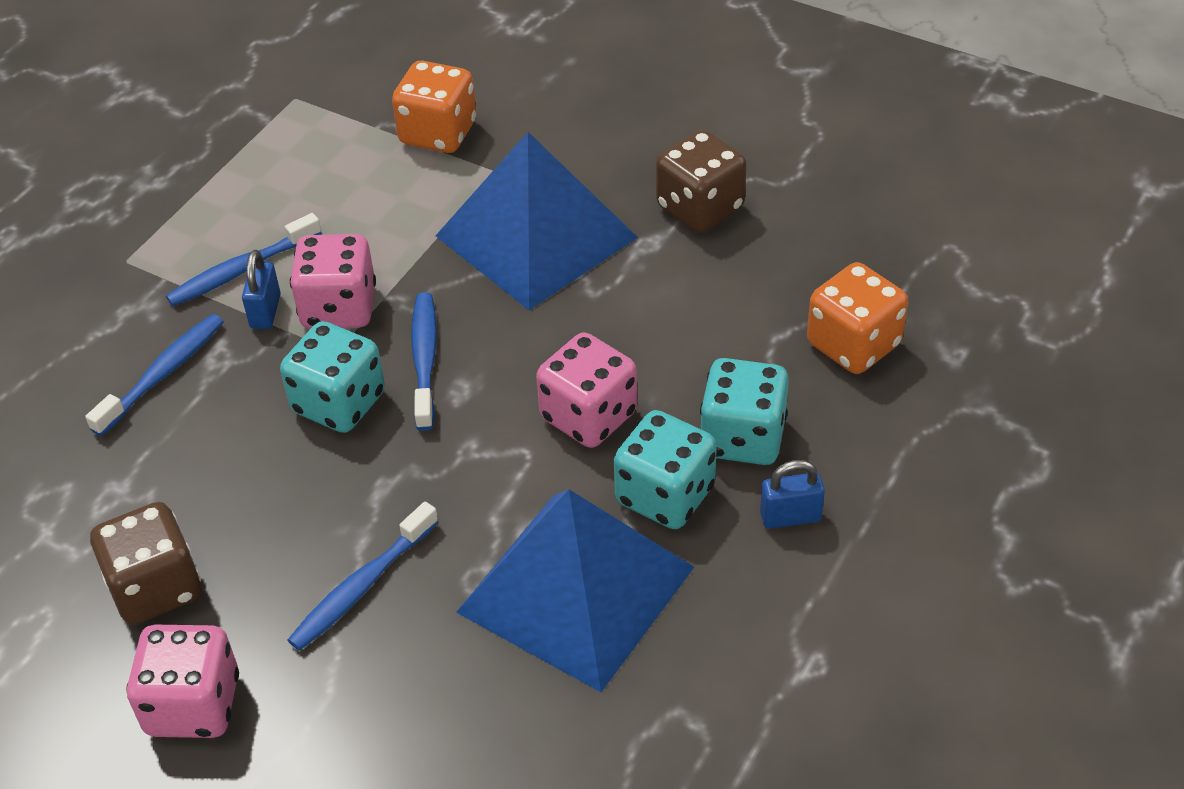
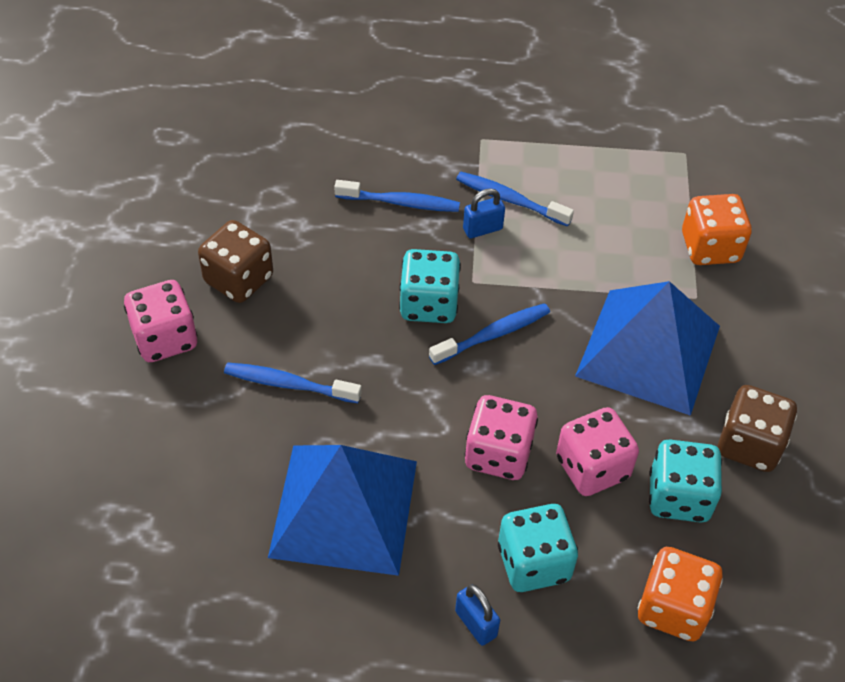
camera: 60 degrees right, 5 degrees up
pink dice [290,234,376,329] -> pink dice moved to [556,407,639,496]
turquoise dice [614,410,717,529] -> turquoise dice moved to [649,439,722,523]

